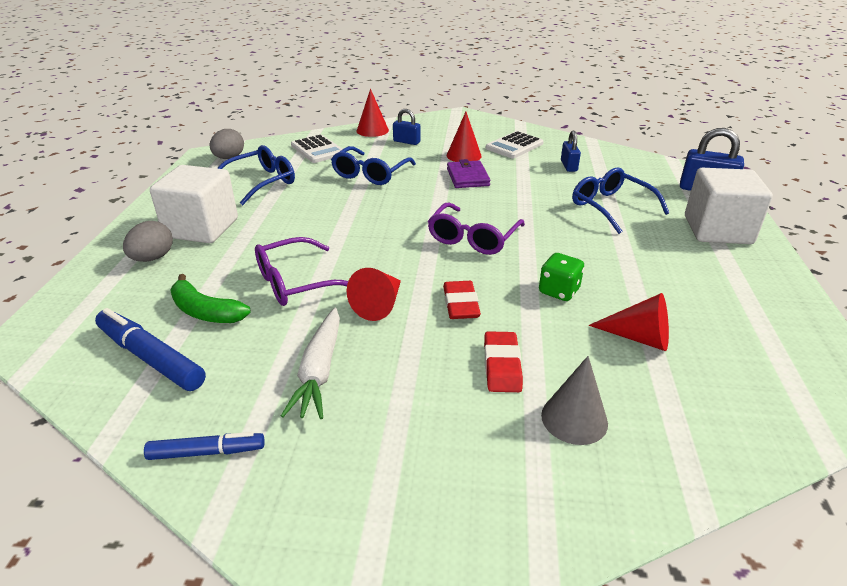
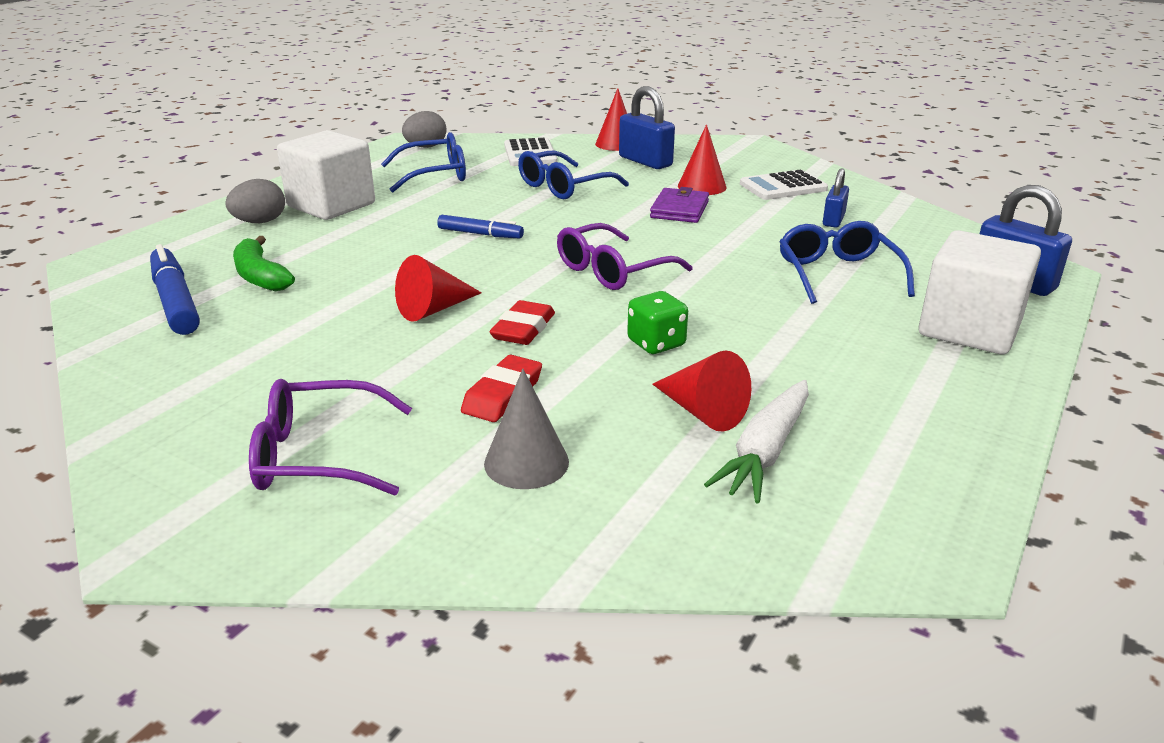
camera: 25 degrees right, 5 degrees down
blue marker [144,432,265,460] -> blue marker moved to [437,215,524,238]
purple glasses [255,237,348,306] -> purple glasses moved to [249,379,412,496]
white carrot [281,308,340,419] -> white carrot moved to [704,380,809,504]
blue padlock [393,109,421,145] -> blue padlock [619,86,675,169], size x1.64

